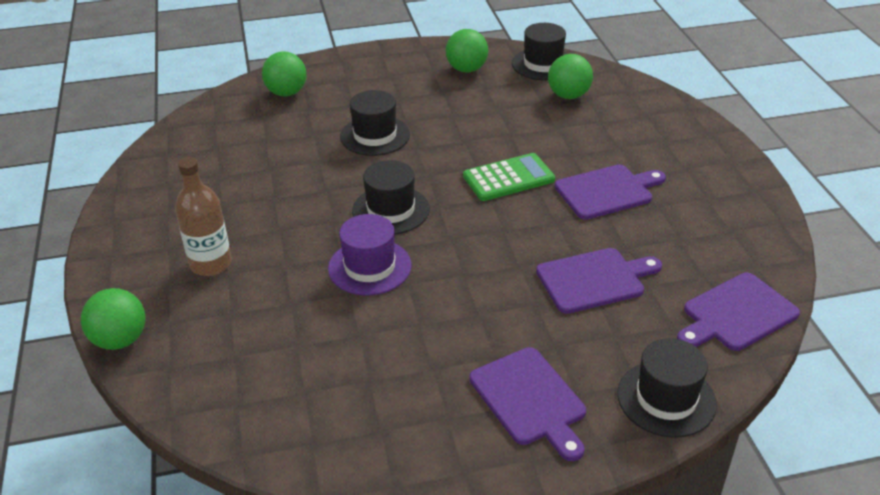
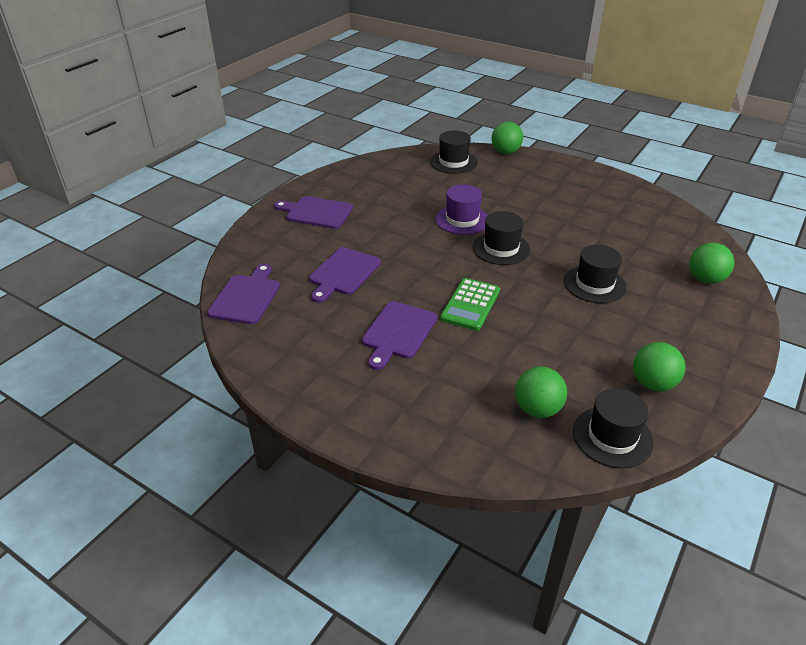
camera: 135 degrees right, 0 degrees up
brown bottle [175,157,232,276] -> none
black hat [617,338,717,438] -> black hat moved to [430,131,478,174]

